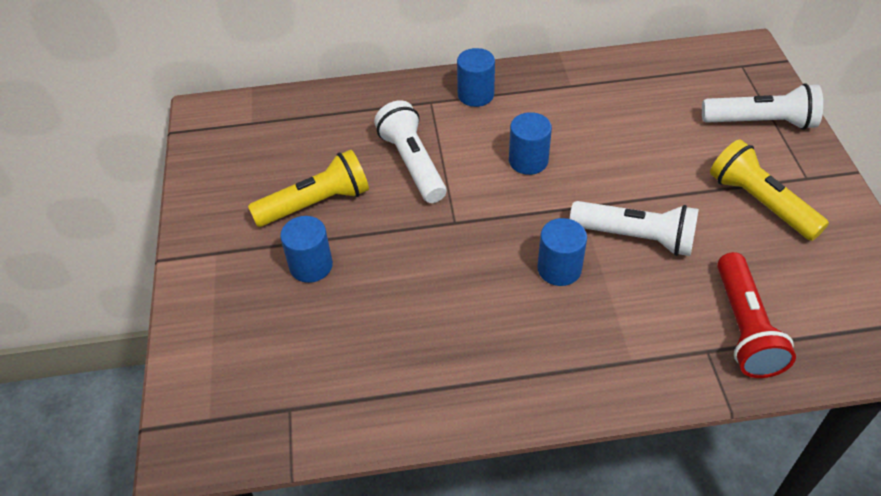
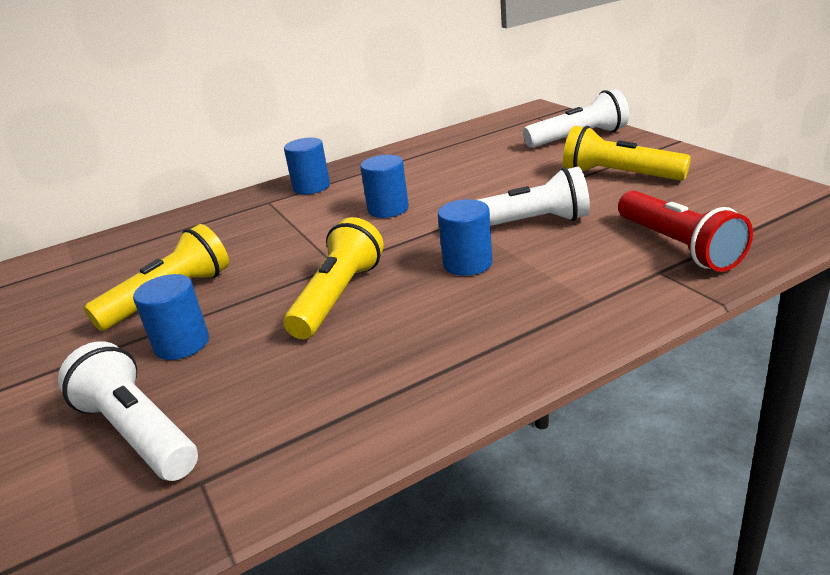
camera: 20 degrees left, 20 degrees down
white flashlight [374,100,447,203] -> white flashlight moved to [58,341,198,481]
none -> yellow flashlight [283,217,384,339]

